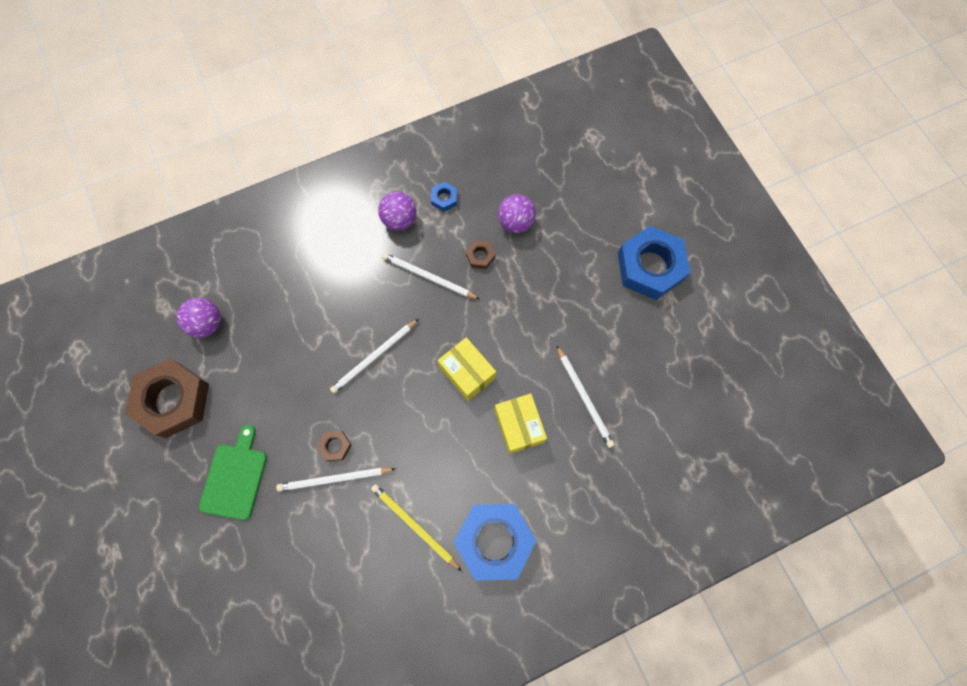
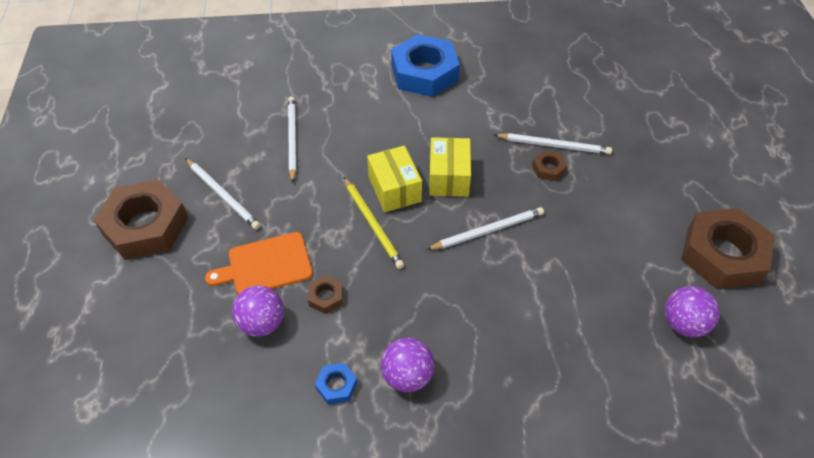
camera: 160 degrees left, 20 degrees down
green cutting board [199,425,267,520] -> none
yellow pencil [371,484,462,571] -> yellow pencil moved to [344,177,404,269]
white pencil [382,253,479,299] -> white pencil moved to [185,158,260,230]
yellow box [495,393,547,454] -> yellow box moved to [429,137,471,197]
blue nut [618,226,691,300] -> brown nut [94,179,188,260]
none -> orange cutting board [205,232,313,294]

